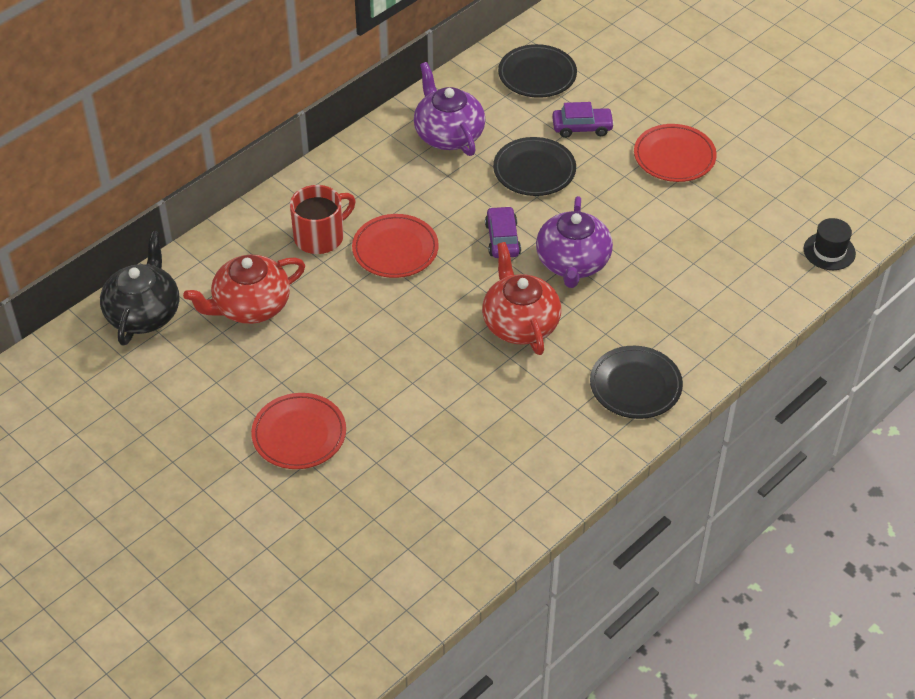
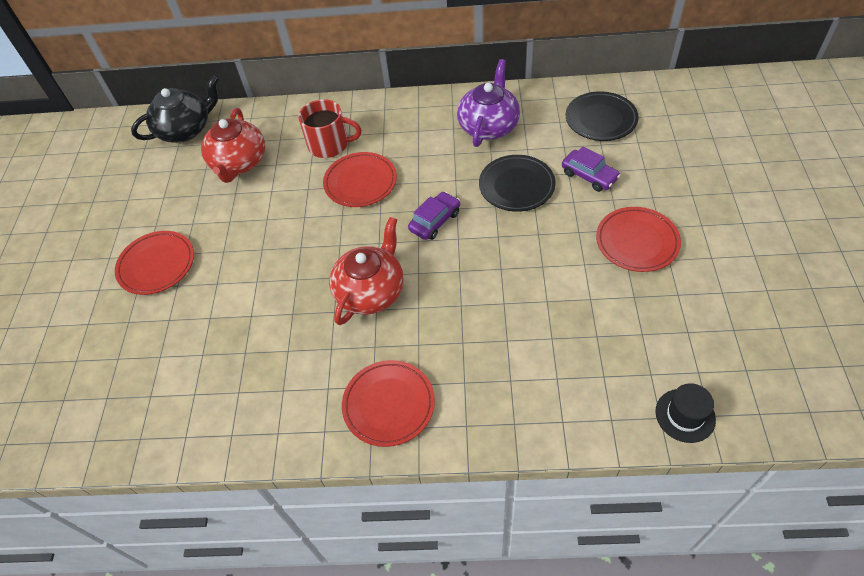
camera: 50 degrees right, 5 degrees up
red teapot [183,255,305,324] -> red teapot turned 105 degrees counterclockwise [201,108,265,183]
purple teapot [536,196,613,288] -> none
black plate [590,346,683,419] -> red plate [342,360,435,447]

